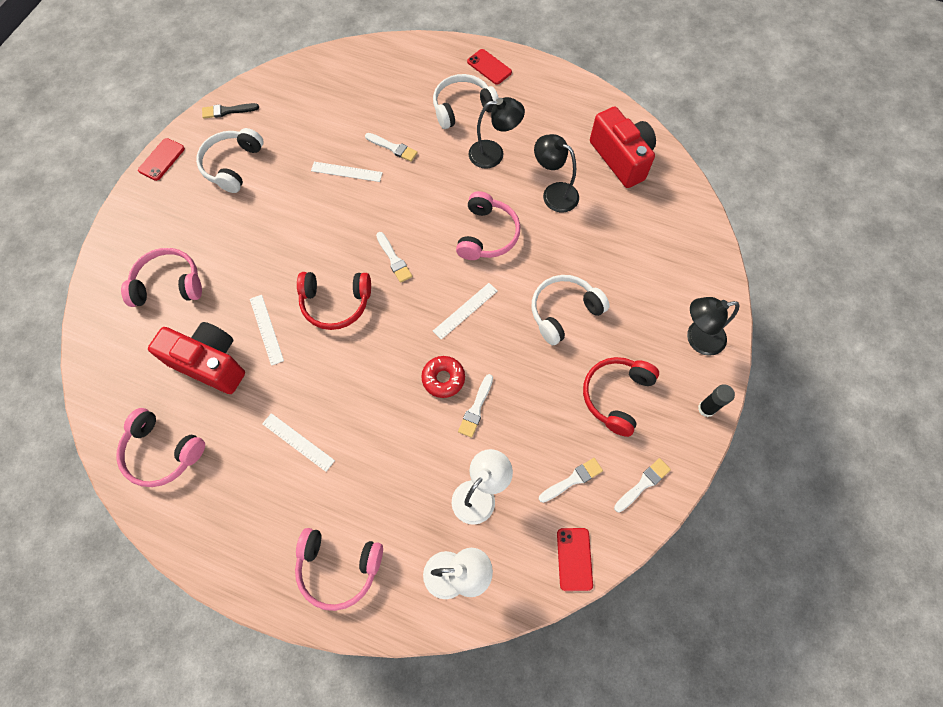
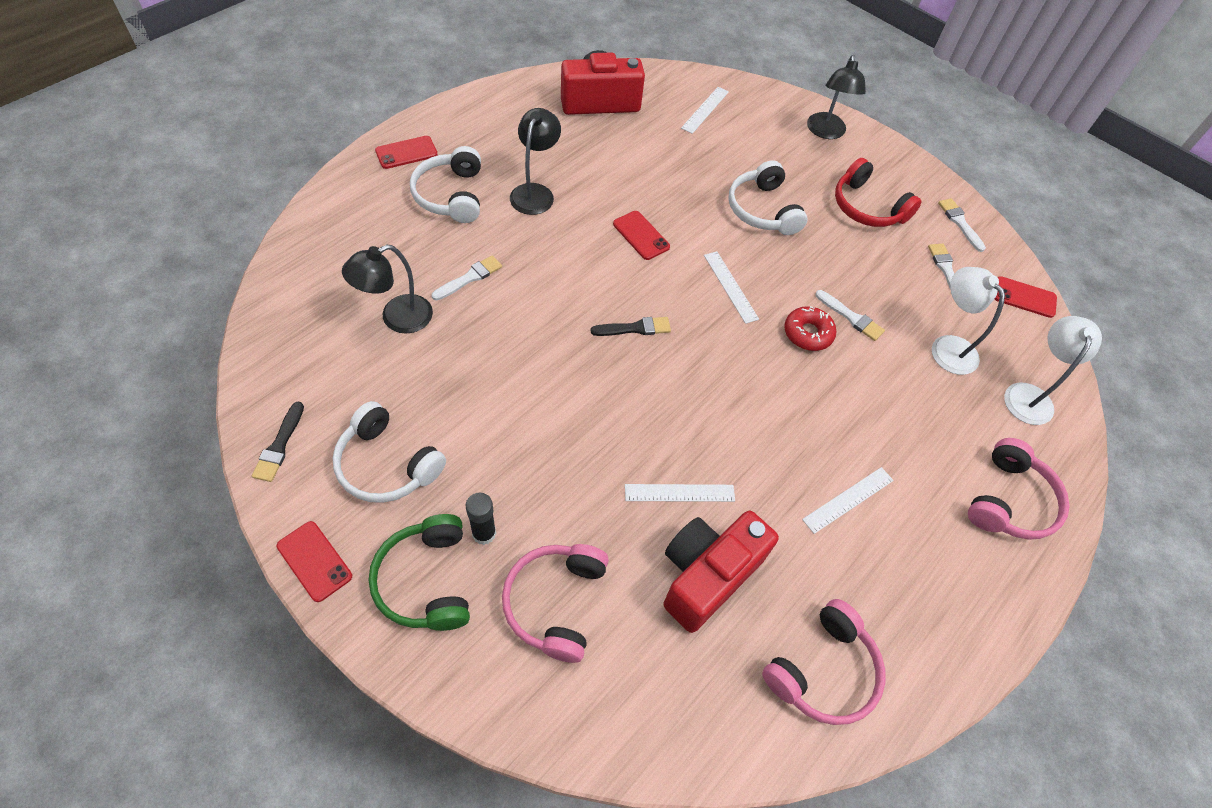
camera: 75 degrees left, 10 degrees down
red headphones [297,272,371,330] -> none
white ruler [311,162,383,182] -> white ruler moved to [681,87,729,134]
white brush [376,232,412,283] -> black brush [590,317,671,336]
pink headphones [456,191,520,260] -> red phone [613,211,670,260]
black lamp [534,134,579,212] -> black lamp moved to [342,245,433,333]
black glue stick [698,384,735,417] -> black glue stick moved to [466,493,496,545]
none -> green headphones [368,514,470,631]

